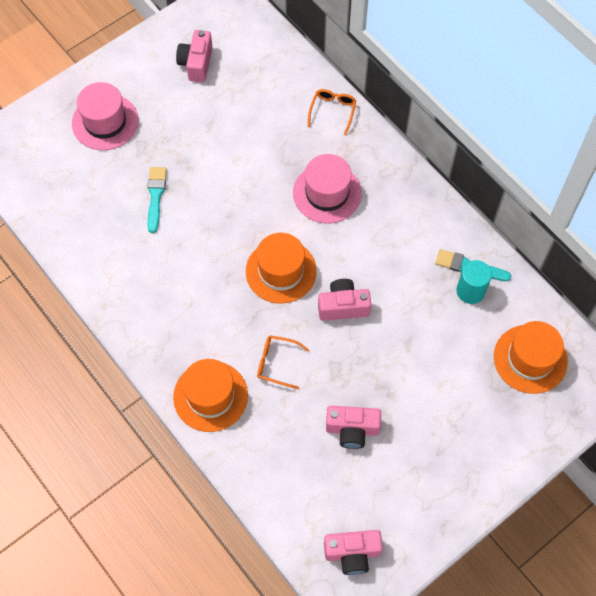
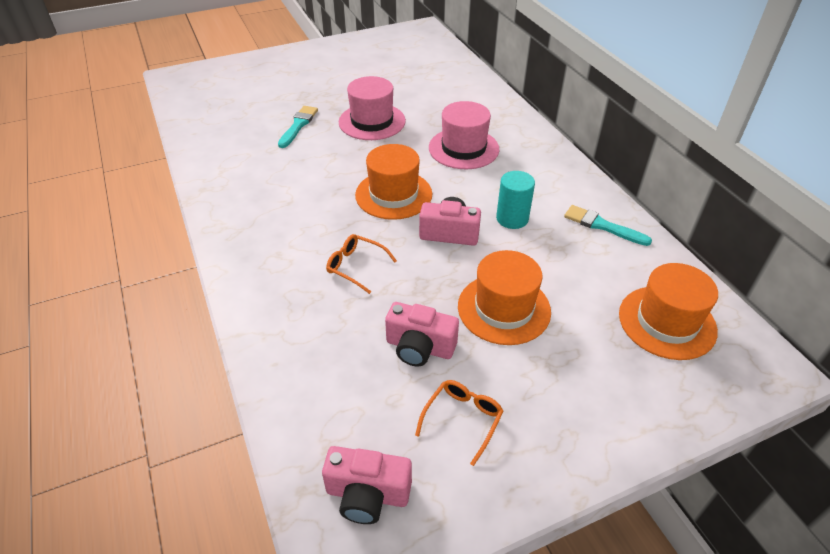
camera: 15 degrees right, 20 degrees down
pink hat [72,82,139,150] -> pink hat moved to [339,76,406,140]
orange hat [173,359,248,432] -> orange hat moved to [458,250,551,345]
pink camera [176,30,213,83] -> none
orange glasses [308,89,356,135] -> orange glasses moved to [415,380,504,466]
turquoise cylinder [457,260,492,304] -> turquoise cylinder moved to [496,171,535,229]

